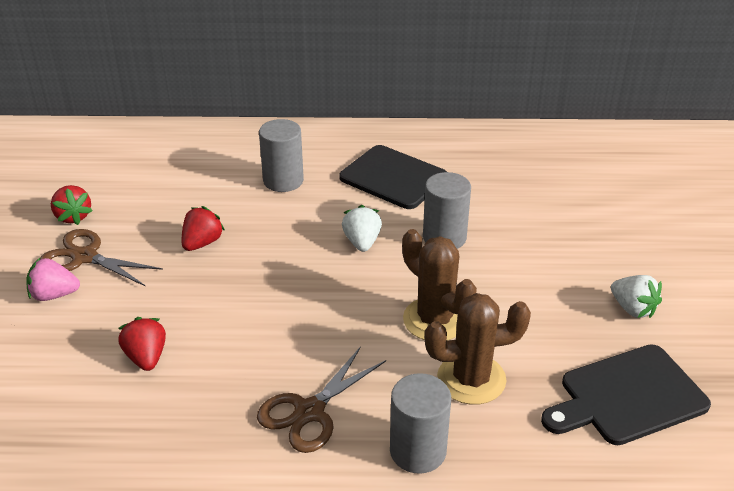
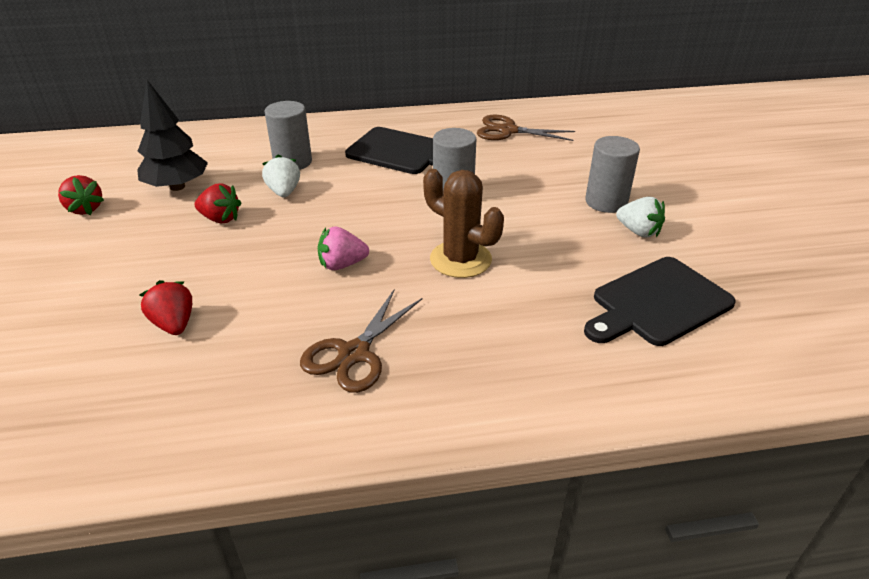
camera: 10 degrees left, 0 degrees up
pink strawberry [26,258,80,301] -> pink strawberry moved to [318,226,369,270]
brown scissors [40,229,163,287] -> brown scissors moved to [477,115,575,141]
red strawberry [182,206,225,251] -> red strawberry turned 90 degrees clockwise [195,183,241,223]
white strawberry [342,205,382,252] -> white strawberry moved to [262,154,300,197]
grey cylinder [390,373,451,474] -> grey cylinder moved to [585,136,640,213]
brown cactus [425,293,531,405] -> none
none -> black tree [137,80,208,191]

